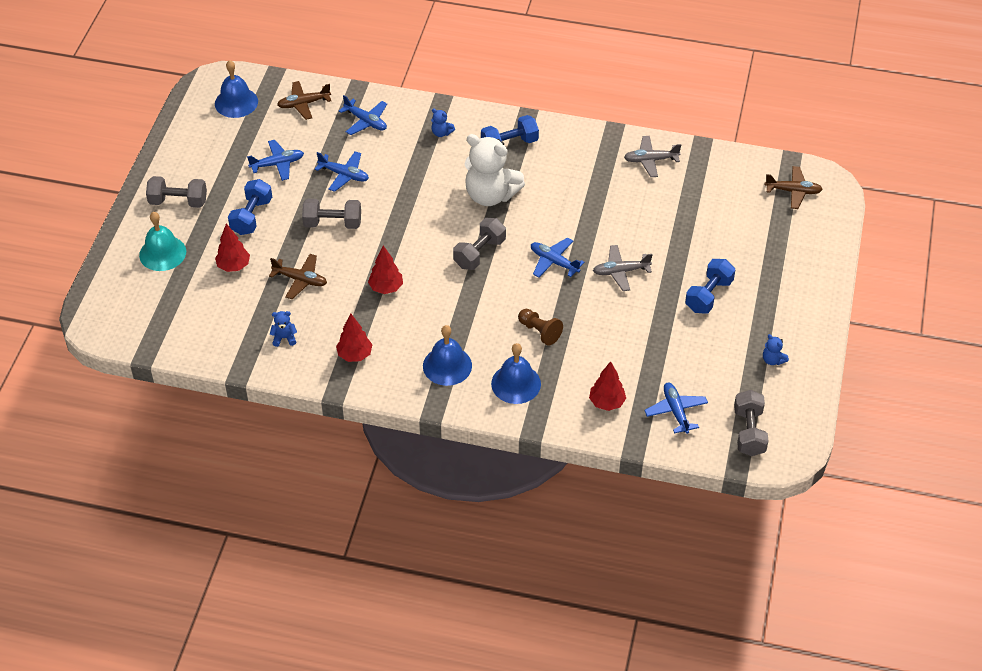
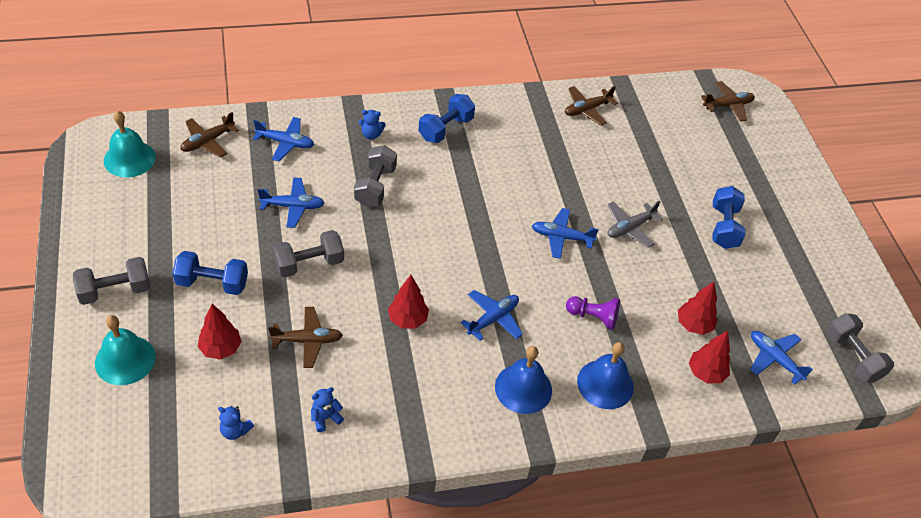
camera: 30 degrees left, 0 degrees up
blue bell [215,60,258,118] -> turquoise bell [104,111,156,177]
blue dumbbell [228,179,272,235] -> blue dumbbell turned 75 degrees counterclockwise [172,251,248,295]
blue plane [247,140,304,181] -> blue plane moved to [460,290,523,341]
red tree [336,313,373,362] -> red tree moved to [678,282,718,335]
grey dumbbell [453,218,506,270] -> grey dumbbell moved to [354,145,397,207]
white teddy bear [465,134,525,206] -> none
brown pawn [518,309,563,345] -> purple pawn [566,296,620,330]
grey plane [624,136,681,177] -> brown plane [565,86,618,126]
blue teddy bear [763,334,789,365] -> blue teddy bear moved to [218,406,254,440]

